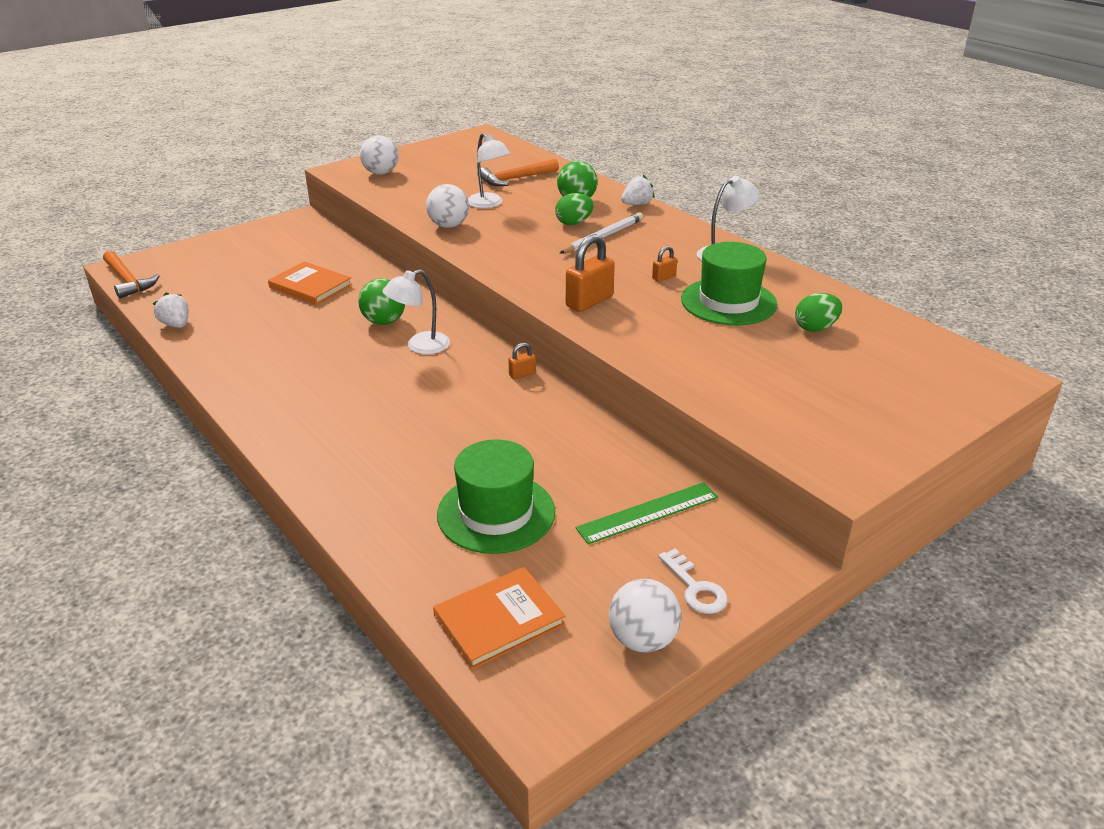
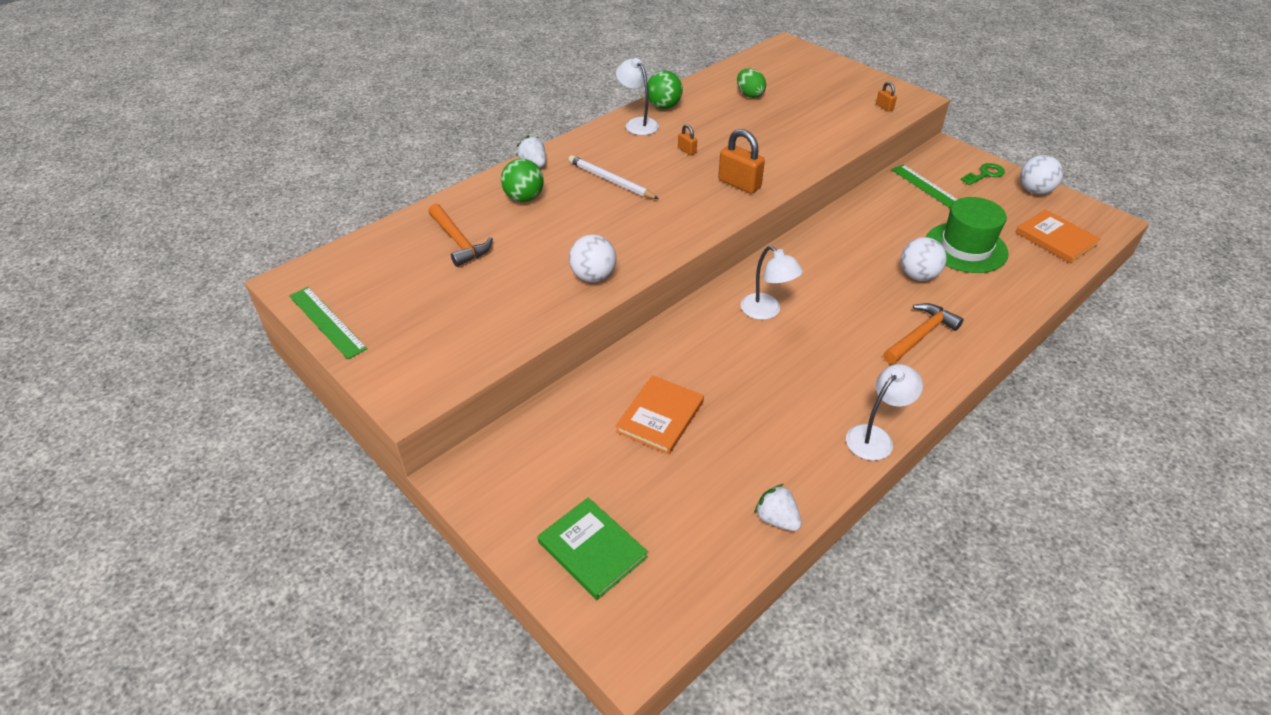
camera: 95 degrees left, 10 degrees up
orange hammer [103,251,160,299] -> orange hammer moved to [883,303,964,364]
white strawberry [153,292,188,328] -> white strawberry turned 90 degrees clockwise [754,484,802,531]
green ball [358,278,405,325] -> green ball moved to [647,71,683,109]
white ball [360,135,398,175] -> white ball moved to [900,237,947,281]
white lamp [468,133,511,208] -> white lamp moved to [846,364,923,461]
orange padlock [508,343,536,379] -> orange padlock moved to [876,82,897,111]
green egg [555,193,594,225] -> none
white key [658,548,728,614] -> green key [961,163,1005,185]
green hat [681,242,777,325] -> none
none -> green ruler [289,287,367,359]
none -> green book [538,497,648,600]

